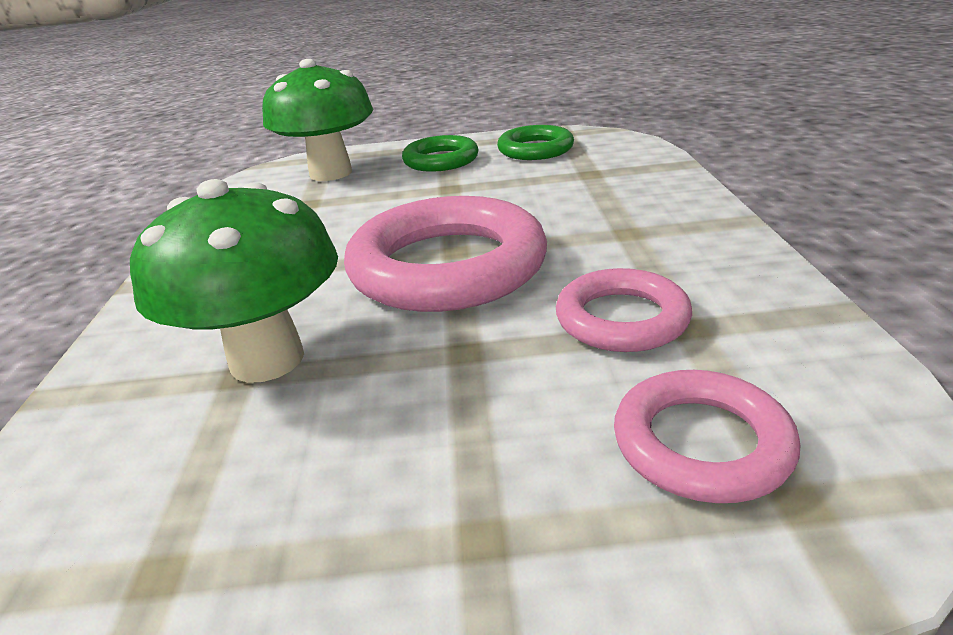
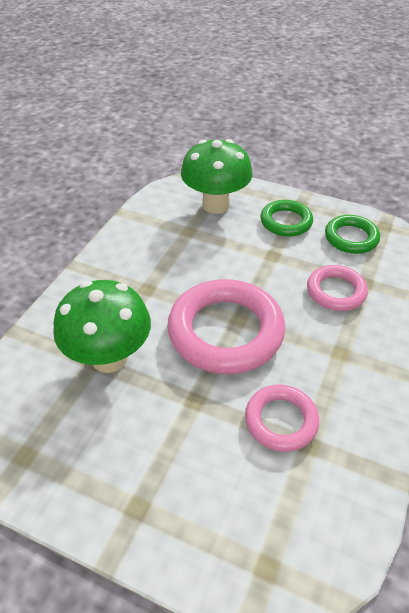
camera: 25 degrees right, 15 degrees up
pink ring [614,370,800,503] -> pink ring moved to [307,265,368,311]

